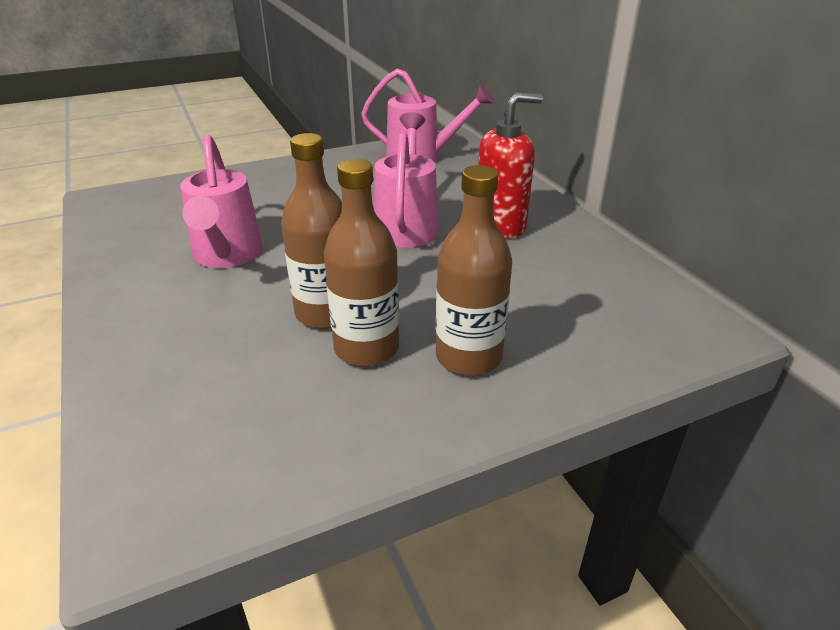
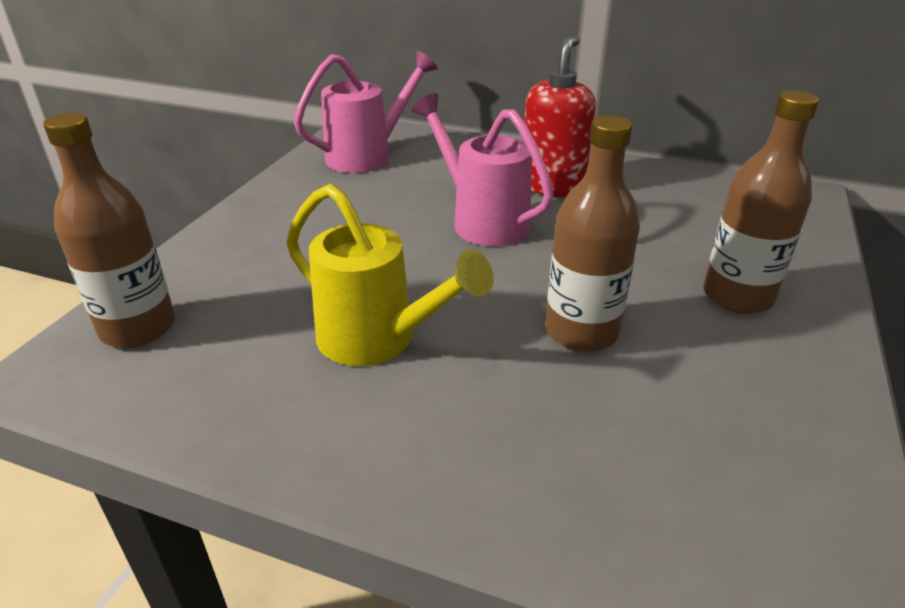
camera: 45 degrees left, 0 degrees up
pink watering can [180,135,263,268] -> yellow watering can [286,184,494,366]
brown bottle [324,159,399,366] -> brown bottle moved to [43,113,175,348]

